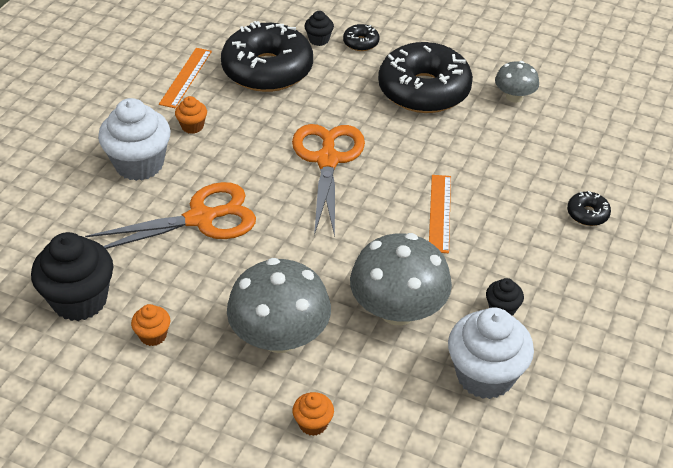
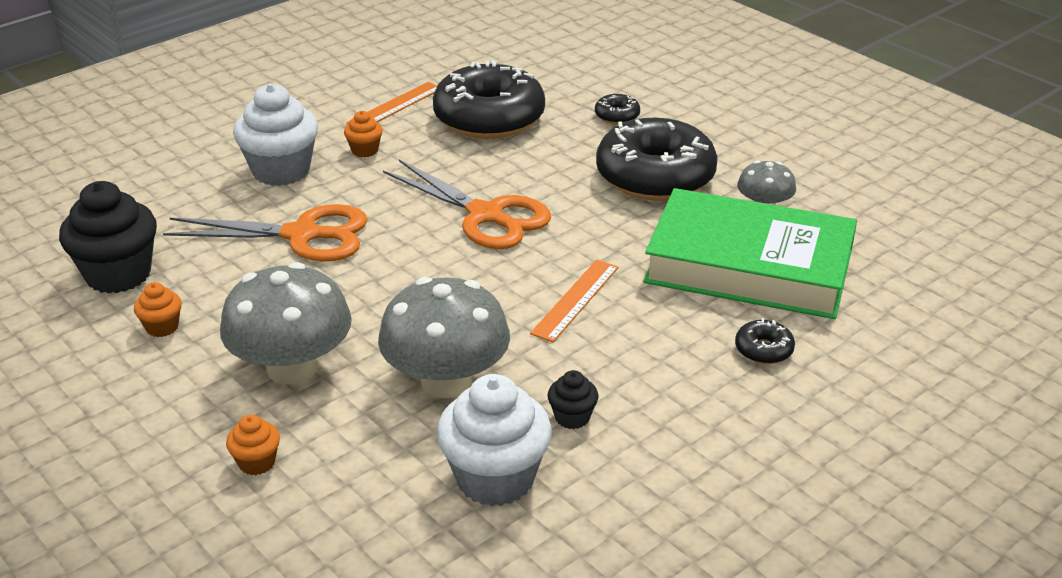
camera: 25 degrees right, 10 degrees down
orange scissors [292,124,365,237] -> orange scissors turned 105 degrees clockwise [383,160,551,249]
black cupcake [304,11,334,46] -> none
none -> green book [643,188,857,319]

